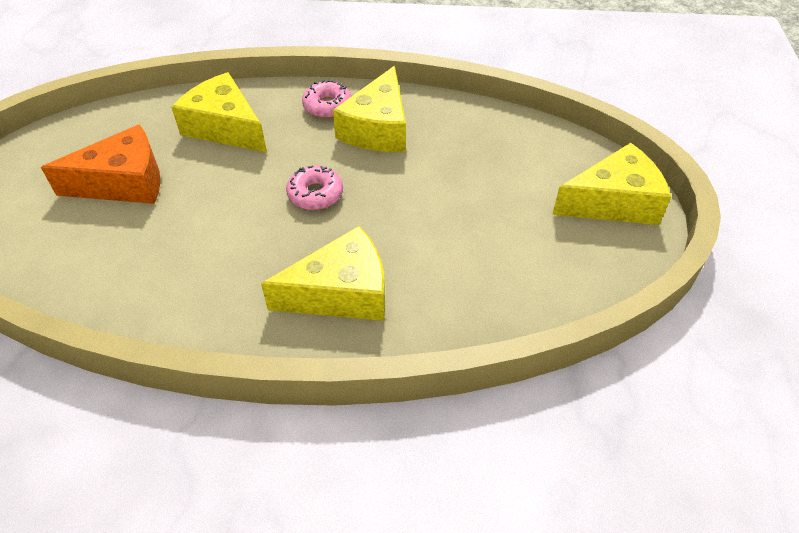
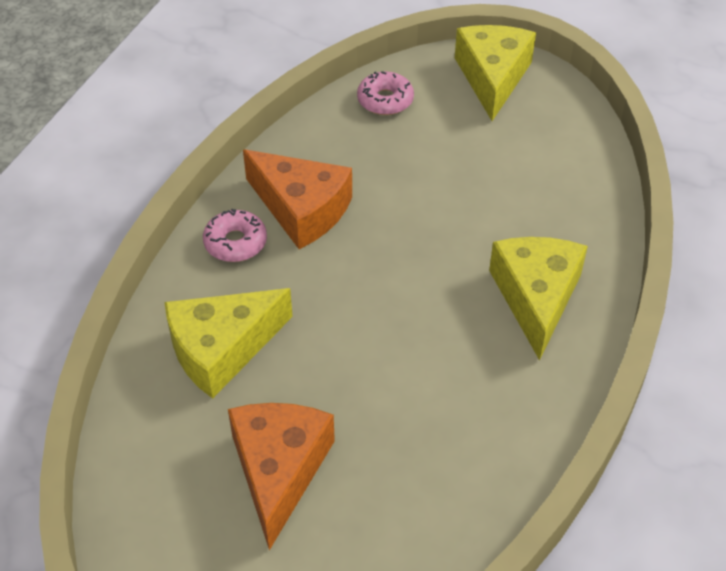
camera: 70 degrees left, 0 degrees up
pink donut [286,165,343,210] -> pink donut moved to [357,71,414,115]
yellow cheese [333,66,406,152] -> orange cheese [243,150,352,249]

